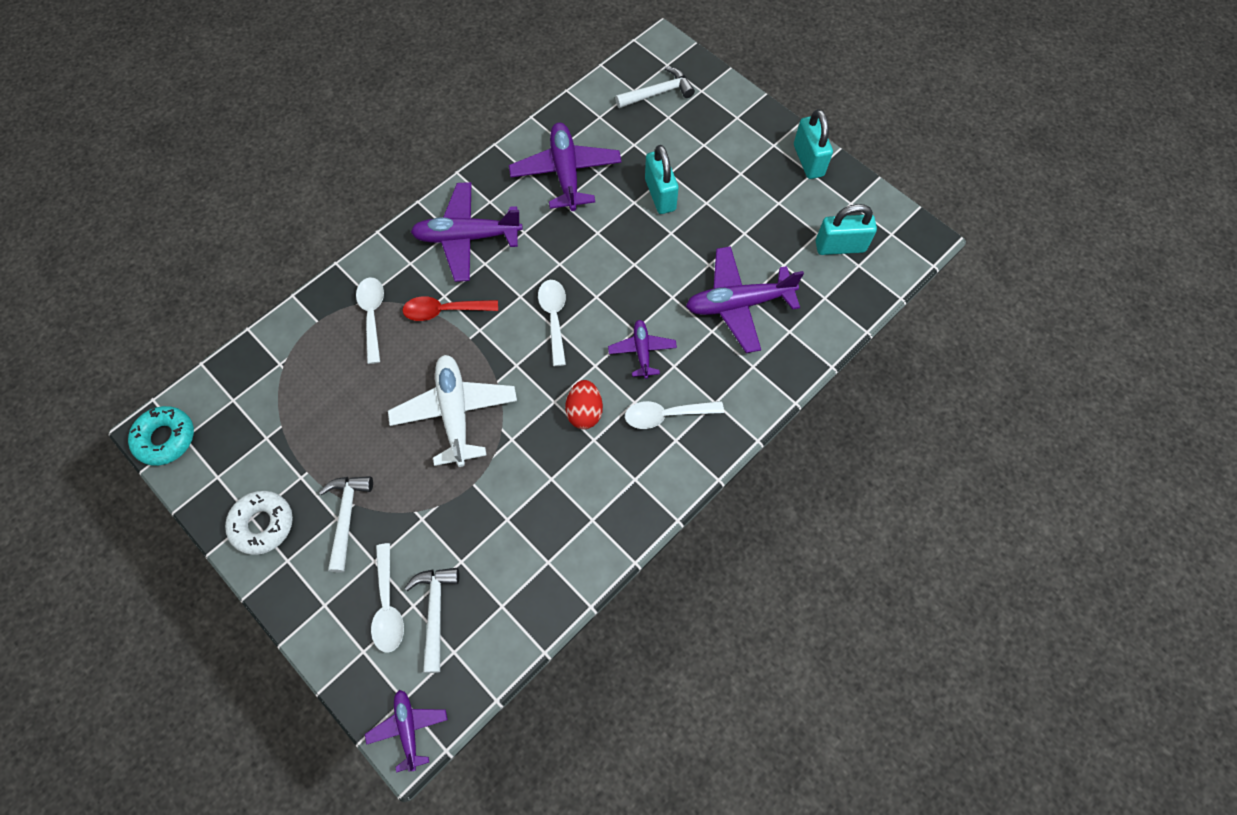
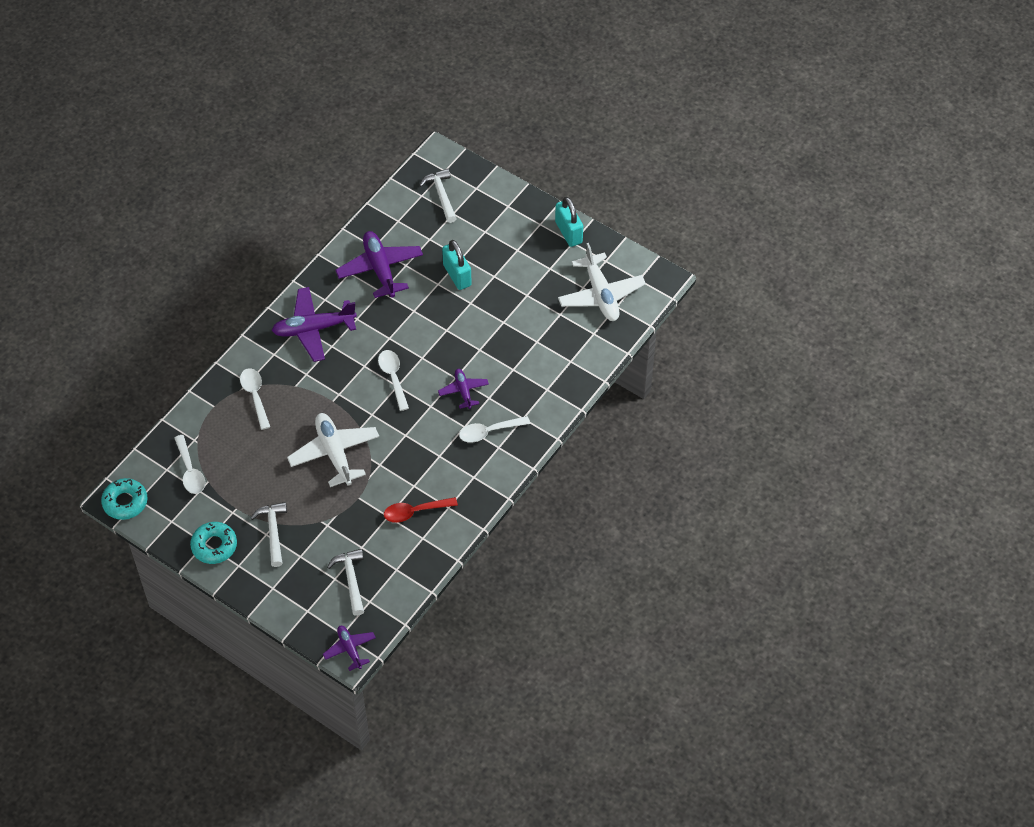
camera: 10 degrees left, 10 degrees down
white donut [225,491,293,555] -> turquoise donut [190,522,237,564]
white spoon [371,543,404,652] -> white spoon moved to [174,435,205,494]
red spoon [403,296,498,321] -> red spoon moved to [384,497,458,523]
red egg [565,380,603,429] -> none
white hammer [615,66,695,108] -> white hammer turned 75 degrees counterclockwise [419,169,457,223]
purple plane [686,246,804,353] -> none
turquoise padlock [816,204,877,255] -> white plane [558,243,646,321]

